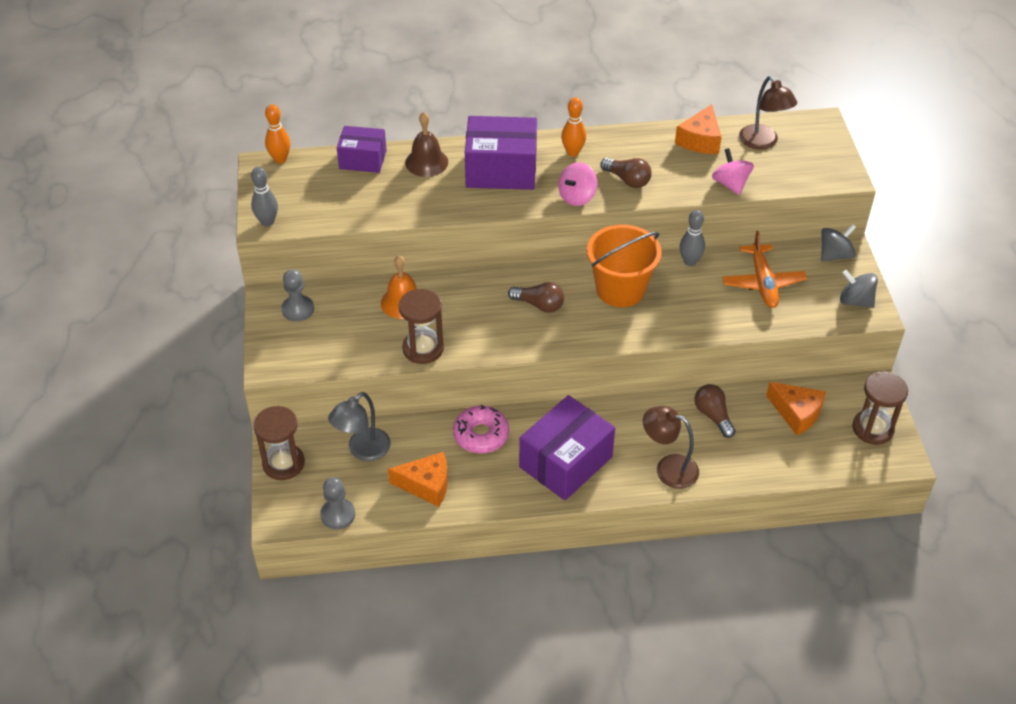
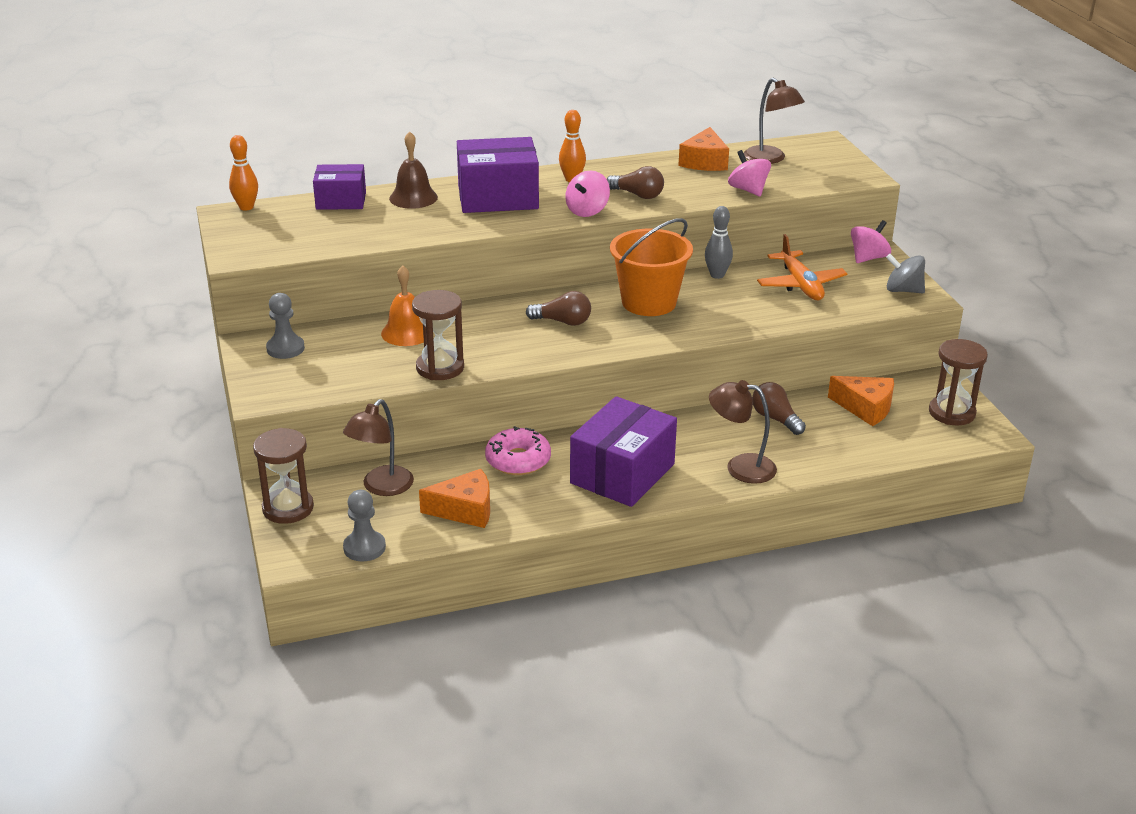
camera: 10 degrees left, 15 degrees down
grey bowling pin [251,167,278,227] -> none
grey lamp [328,392,391,461] -> brown lamp [343,399,414,496]
grey spinning top [821,224,856,262] -> pink spinning top [851,220,891,263]

